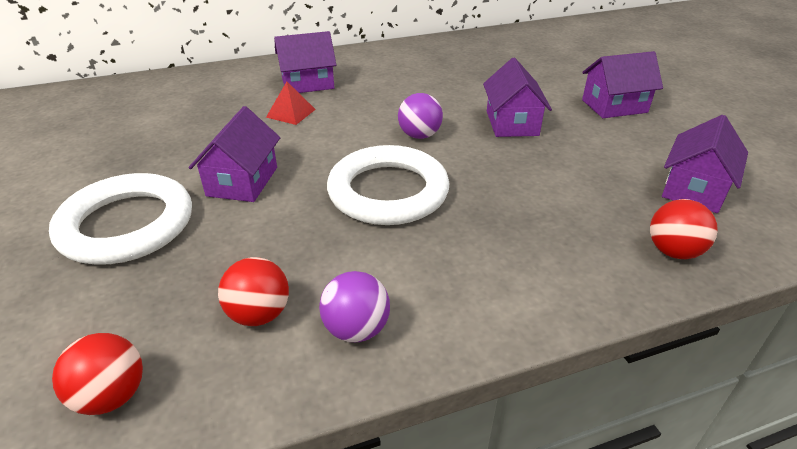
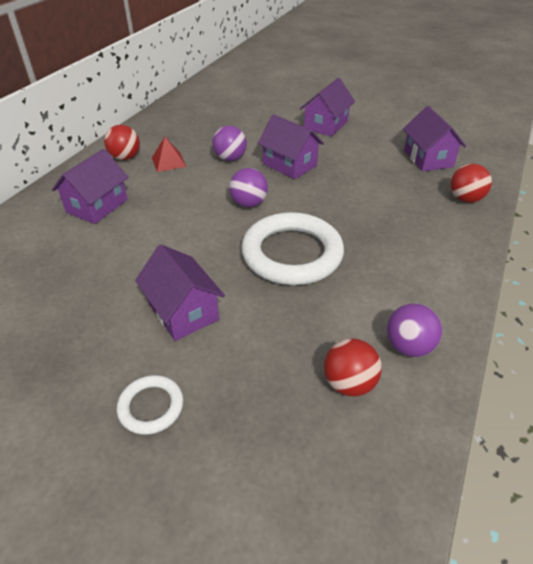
camera: 45 degrees left, 5 degrees up
white ring [49,173,192,265] -> white ring [117,375,183,435], size x0.48
red ball [52,333,143,415] -> red ball moved to [104,125,140,160]
red pyramid [266,82,316,125] -> red pyramid moved to [152,137,187,172]
none -> purple ball [212,126,247,161]

